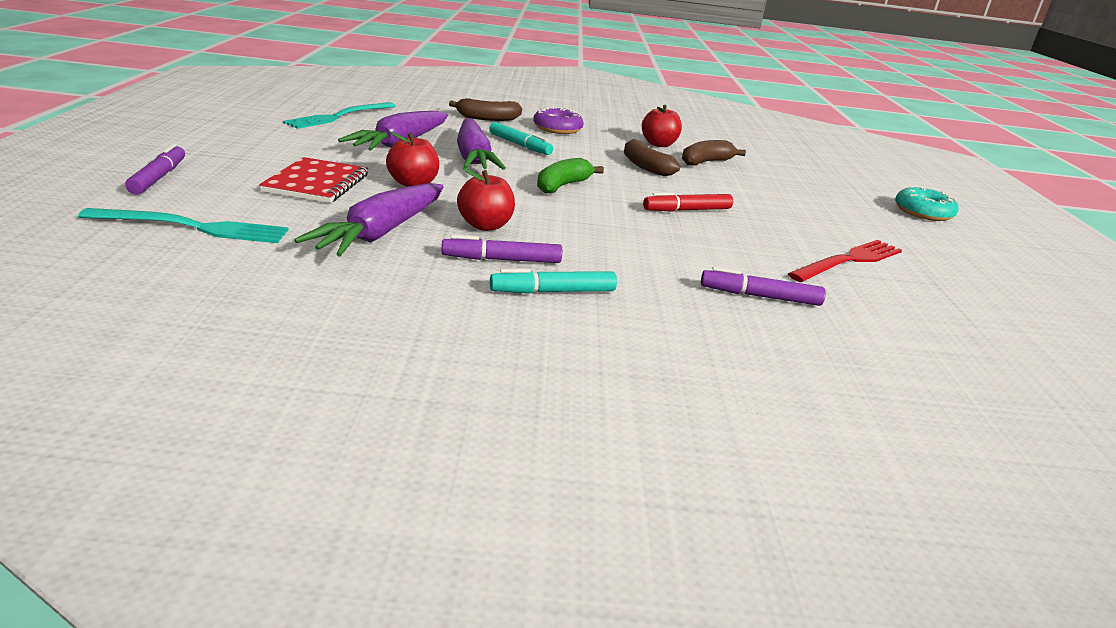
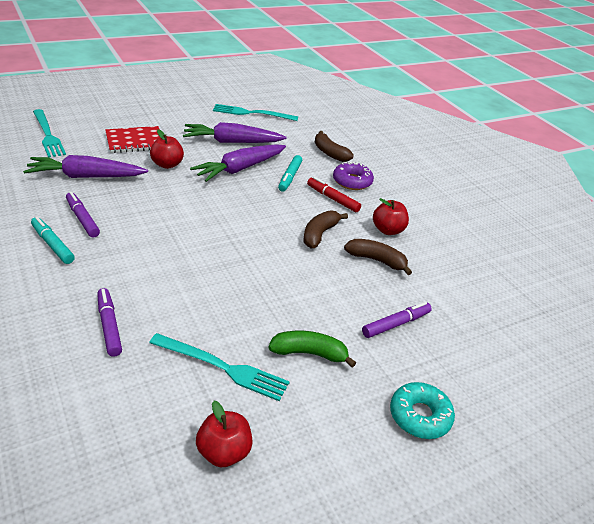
camera: 60 degrees right, 10 degrees up
purple marker [125,144,185,195] -> purple marker moved to [362,302,432,338]
red apple [457,168,515,231] -> red apple moved to [196,401,253,467]
green banana [537,158,604,194] -> green banana moved to [268,331,356,367]
red marker [643,192,733,212] -> red marker moved to [307,177,361,212]
red fork [788,240,902,282] -> turquoise fork [149,333,290,401]

